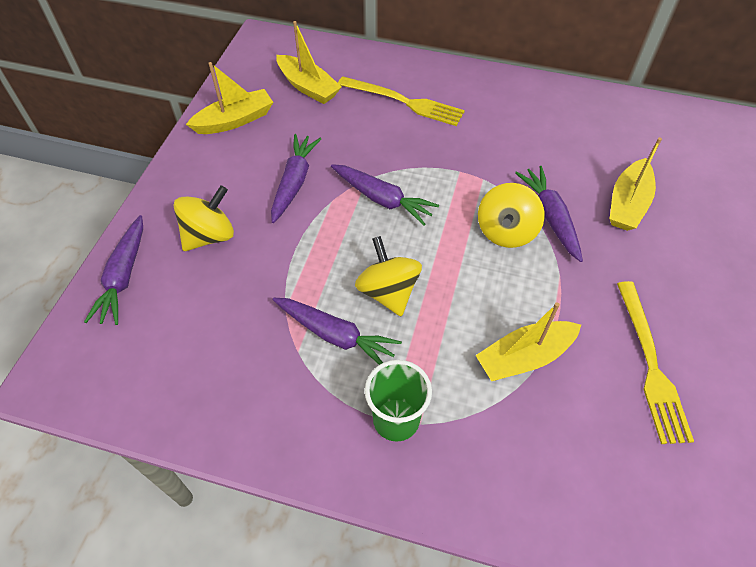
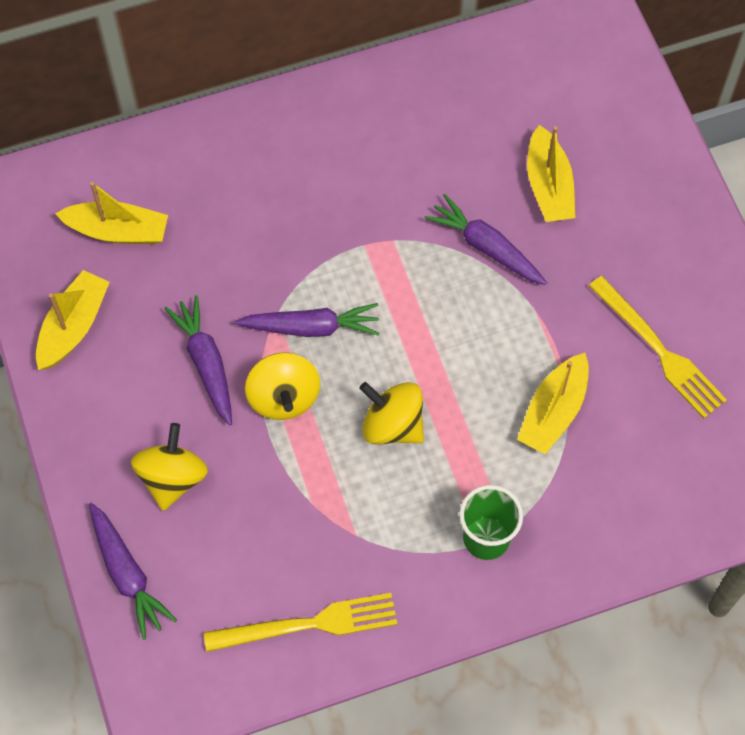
camera: 35 degrees left, 10 degrees up
purple carrot [273,298,402,365] -> none
yellow fork [338,76,465,126] -> yellow fork moved to [204,593,397,652]
yellow spinning top [478,183,545,248] -> yellow spinning top moved to [245,352,320,420]

